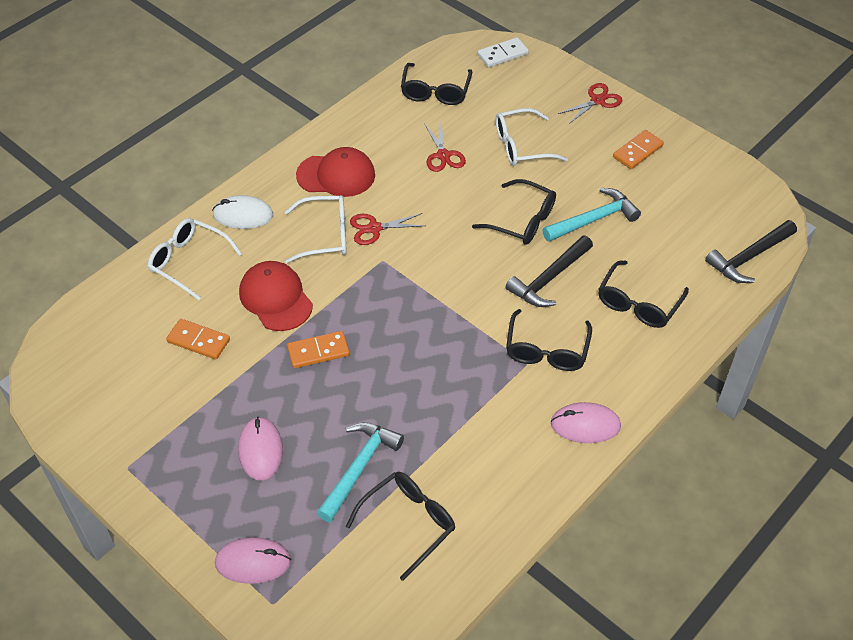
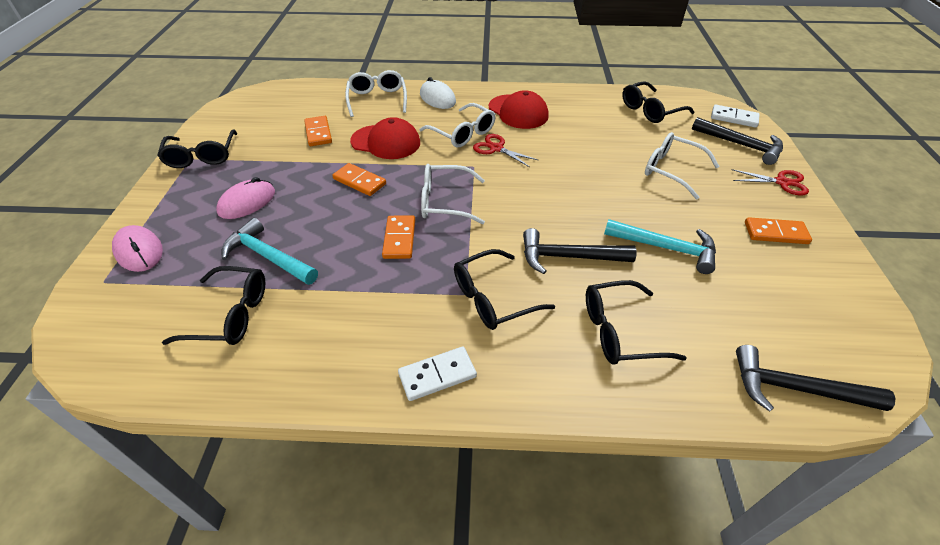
camera: 50 degrees right, 5 degrees down
red cap [239,261,313,331] -> red cap turned 90 degrees clockwise [350,117,420,159]
turquoise hammer [317,422,404,522] -> turquoise hammer turned 135 degrees counterclockwise [221,218,318,285]
red scissors [425,124,466,172] -> none
black glasses [472,179,556,245] -> black glasses moved to [157,130,238,168]
pink mouse [551,402,621,443] -> white domino [398,347,477,401]
none -> orange domino [382,216,415,259]
none -> white glasses [421,164,485,224]
none -> black hammer [692,117,783,165]

